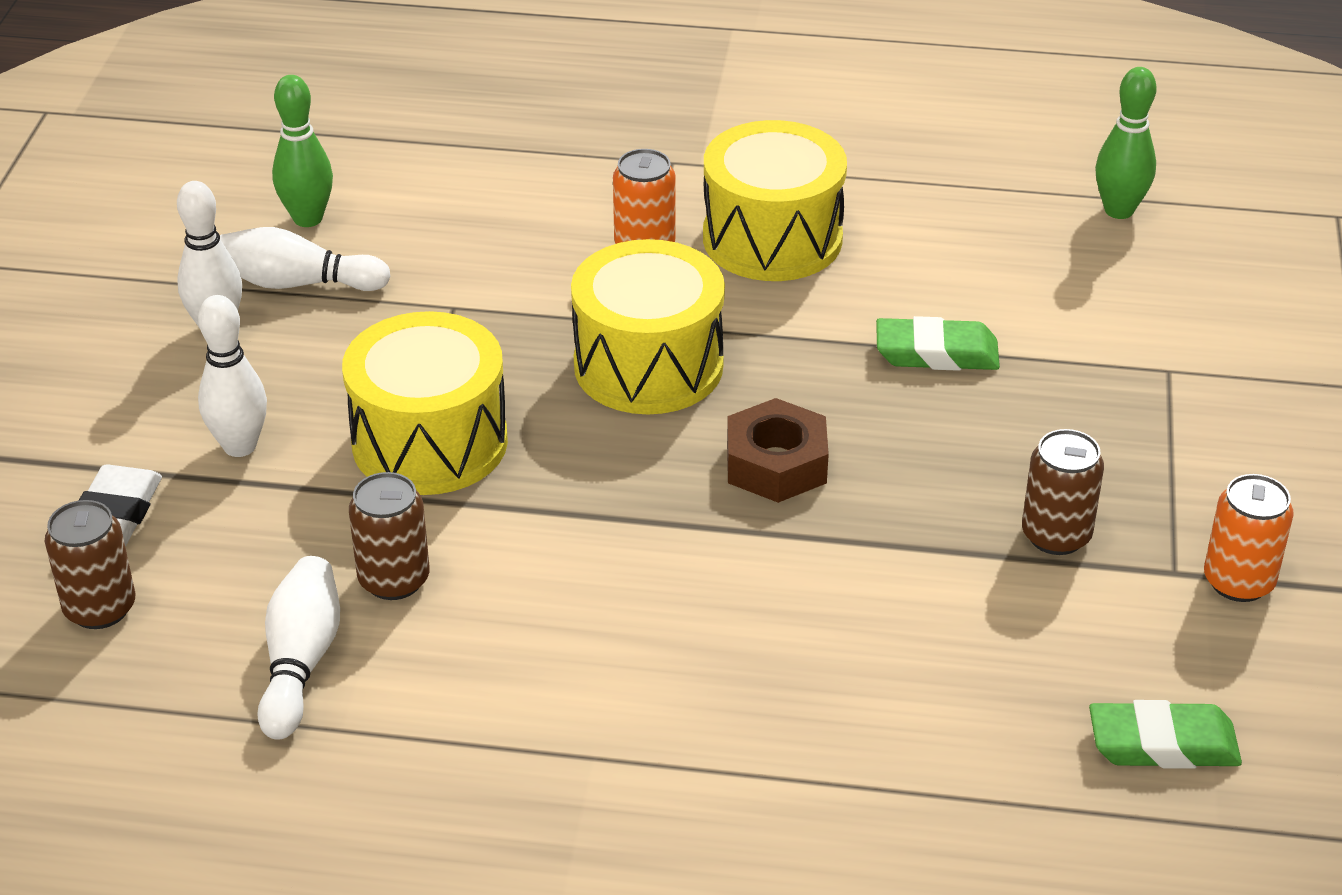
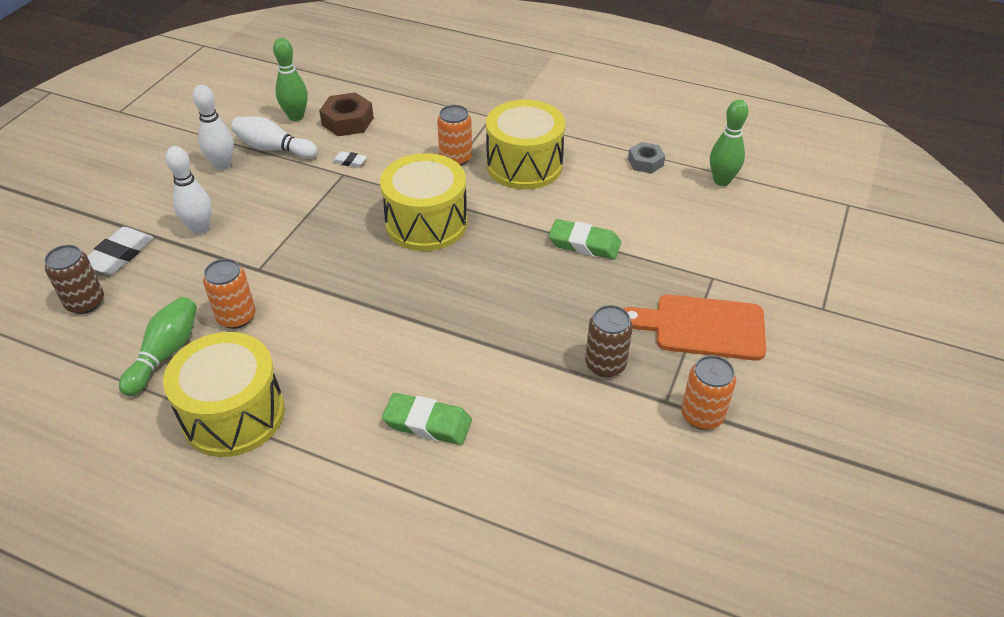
camera: 15 degrees right, 5 degrees up
white bowling pin [257,556,340,740] -> green bowling pin [119,297,197,396]
yellow drum [342,311,508,495] -> yellow drum moved to [163,332,285,457]
brown can [349,472,430,600] -> orange can [203,259,256,329]
brown nut [727,398,829,503] -> brown nut moved to [319,92,374,136]
green eraser [1089,700,1242,769] -> green eraser moved to [382,393,472,445]
none -> white eraser [332,151,367,168]
none -> orange cutting board [623,294,766,361]
none -> grey nut [628,142,665,174]

